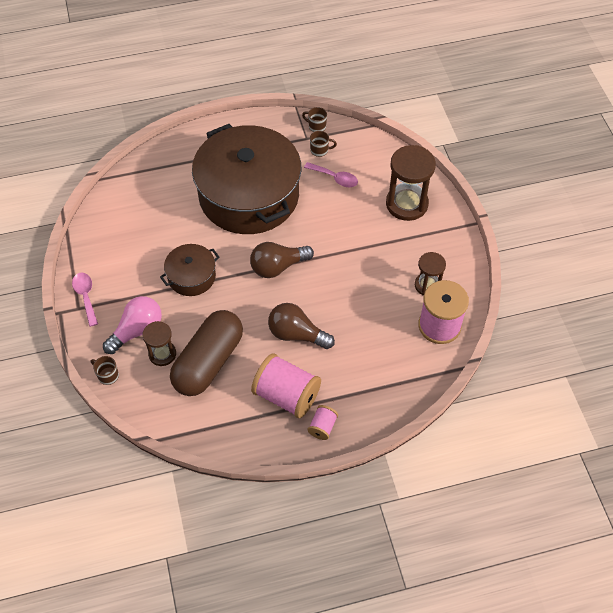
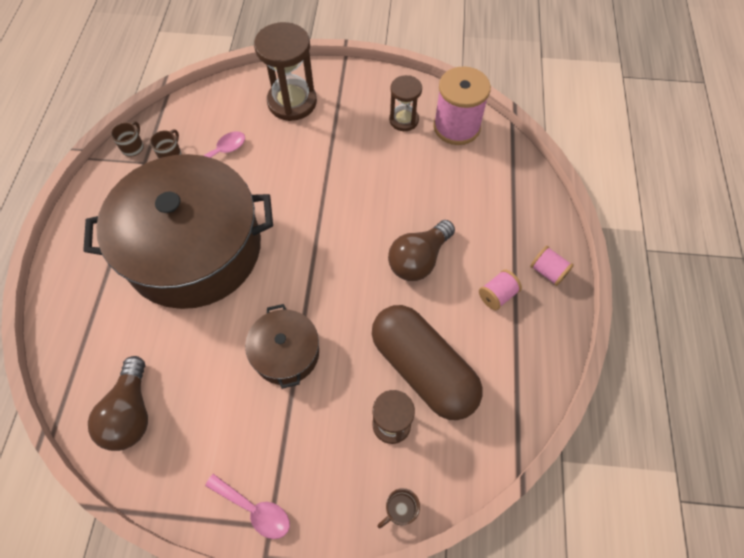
camera: 70 degrees left, 5 degrees up
pink spoon [72,273,98,327] -> pink spoon turned 150 degrees counterclockwise [205,474,290,539]
pink light bulb [103,296,162,354] -> none
brown light bulb [250,242,314,278] -> brown light bulb moved to [88,356,148,451]
pink spool [251,353,321,418] -> pink spool [479,270,522,310], size x0.49
brown mug [302,107,327,132] -> brown mug turned 150 degrees clockwise [111,121,144,157]

